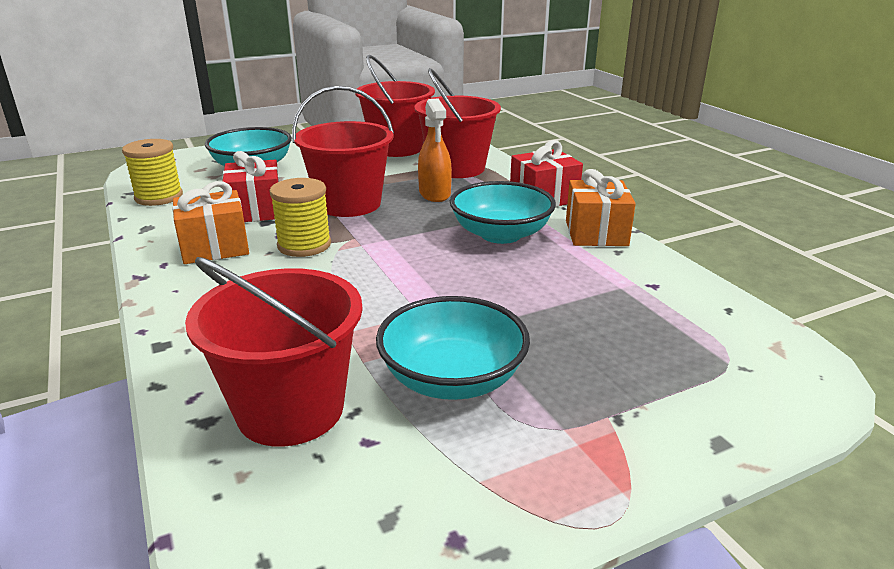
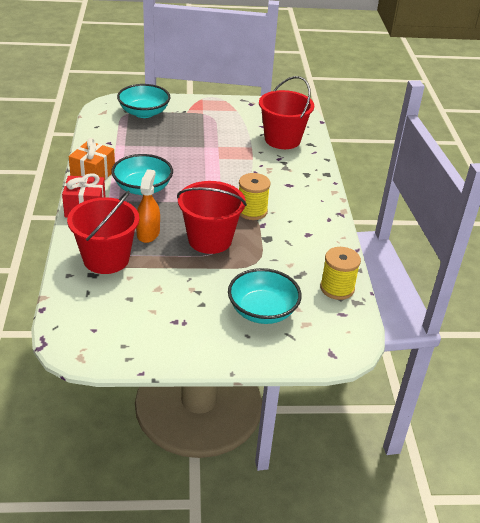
camera: 160 degrees left, 10 degrees up
orange gift [172,181,249,264] -> none
red gift [223,151,279,222] -> none
red bucket [355,55,435,157] -> none
turquoise bowl [376,296,530,400] -> turquoise bowl moved to [117,84,171,118]

